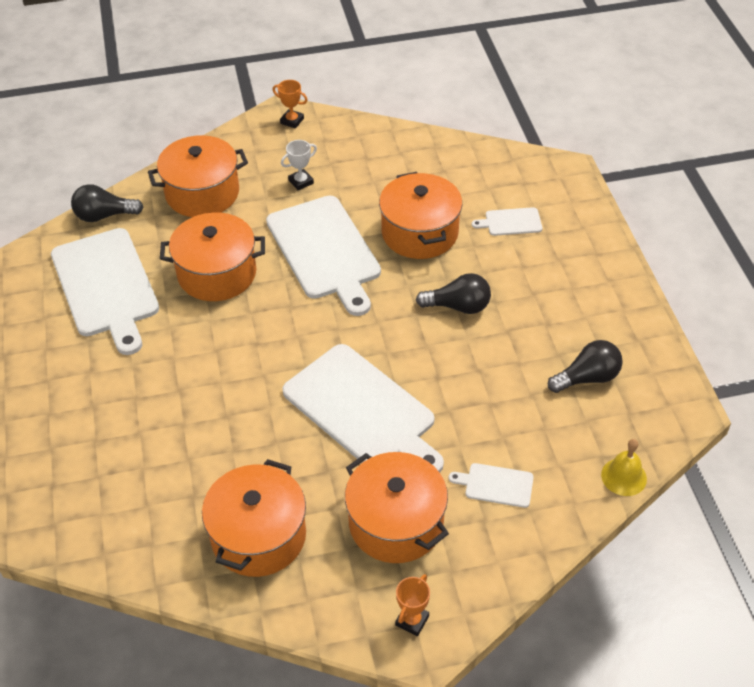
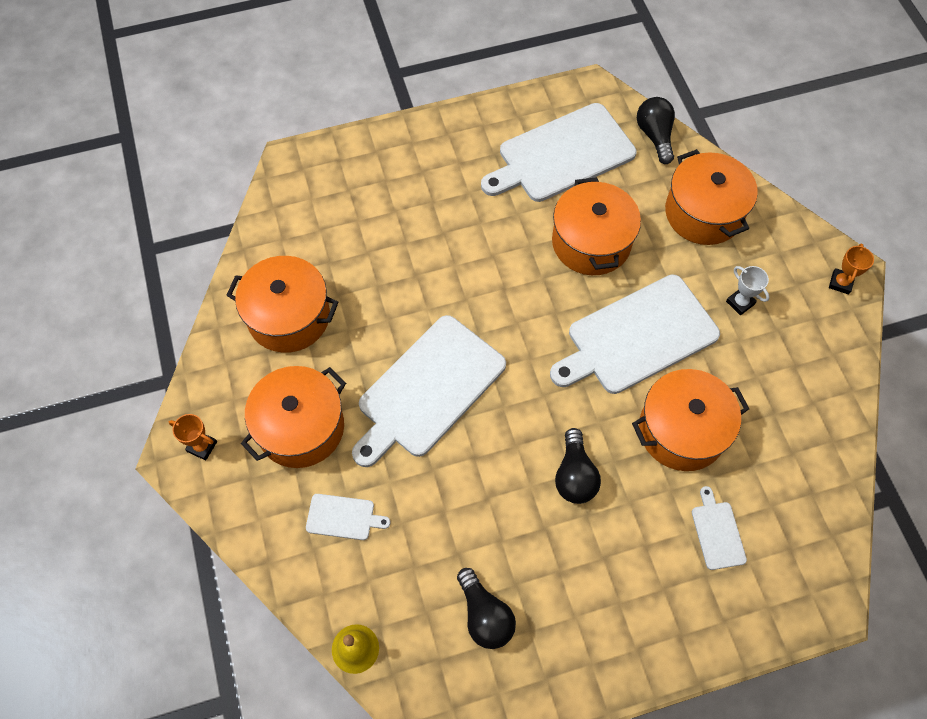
camera: 85 degrees right, 15 degrees up
white cutting board [449,463,534,508] -> white cutting board turned 90 degrees clockwise [306,494,390,540]

